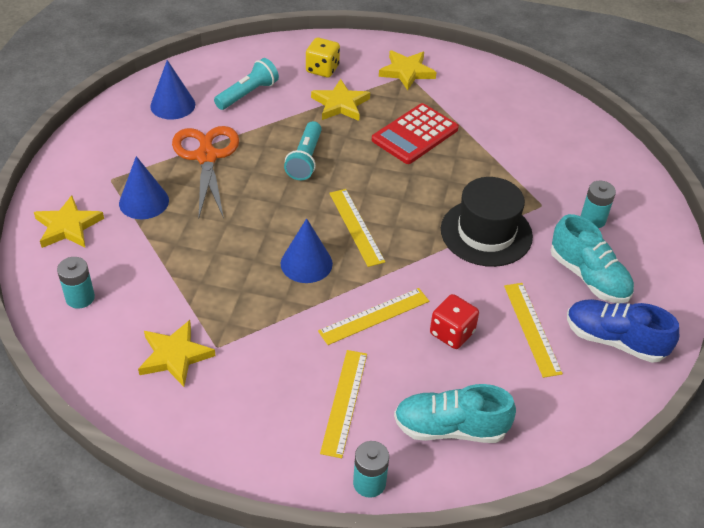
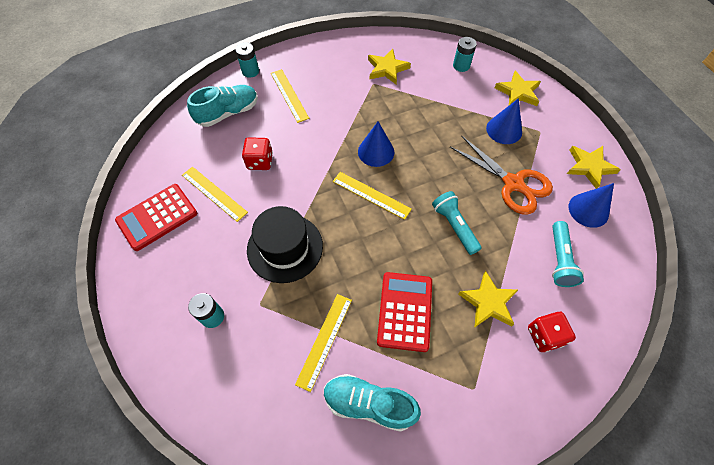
camera: 145 degrees right, 15 degrees up
yellow dice [306,37,340,77] -> red dice [528,312,576,352]
yellow ruler [318,288,429,345] -> yellow ruler moved to [295,294,352,392]
yellow star [379,50,437,90] -> yellow star moved to [567,146,621,189]
turquoise shoe [551,214,634,303] -> turquoise shoe moved to [324,374,421,432]
blue shoe [567,299,679,363] -> red calculator [115,184,197,251]

